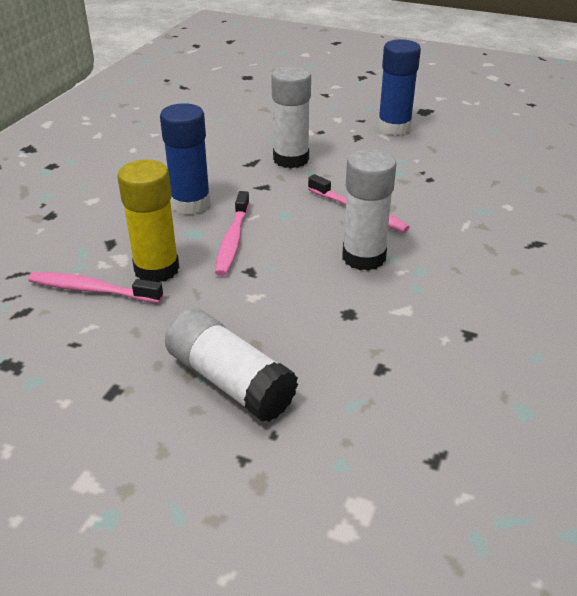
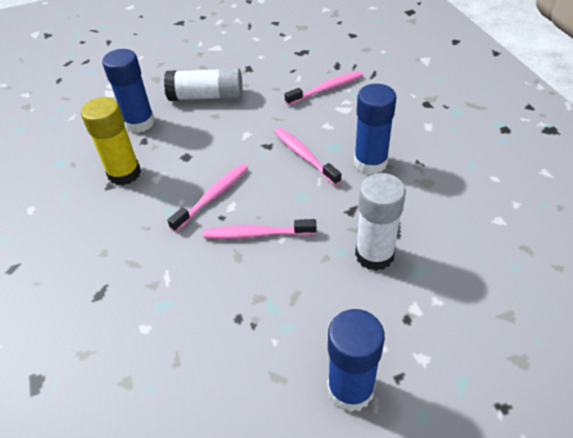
camera: 140 degrees right, 10 degrees up
yellow glue stick [117,160,179,282] -> yellow glue stick moved to [81,97,141,185]
white glue stick [342,149,396,271] -> pink toothbrush [167,164,248,232]
none -> blue glue stick [102,49,155,133]

